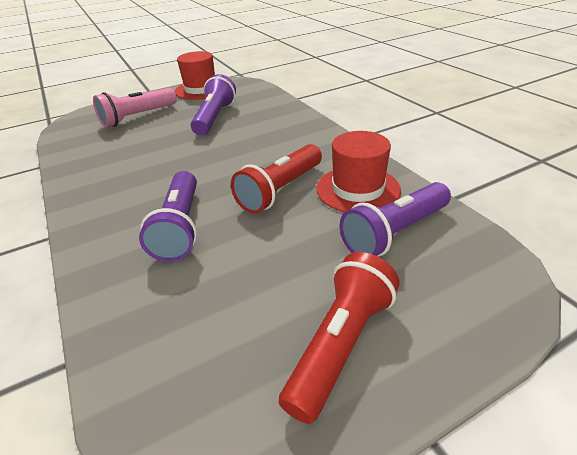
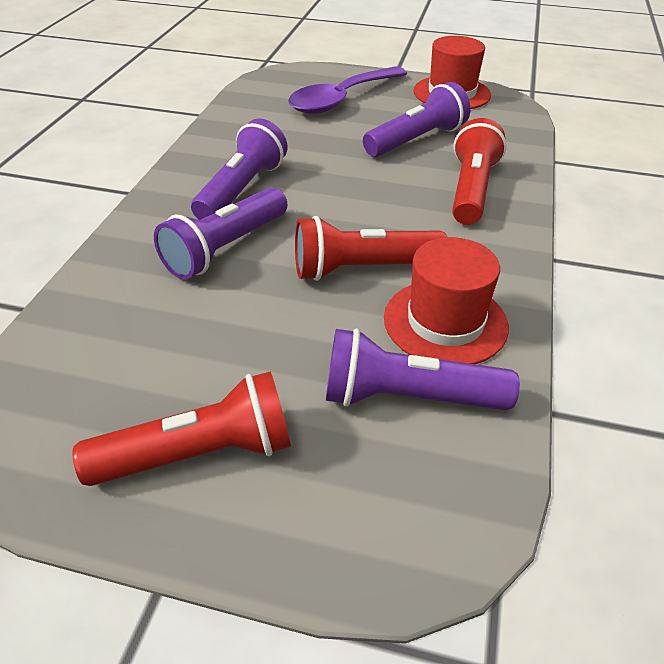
camera: 40 degrees right, 5 degrees up
pink flashlight [93,88,177,128] -> purple spoon [288,66,407,114]
none -> purple flashlight [191,118,288,220]
none -> red flashlight [452,118,507,225]

